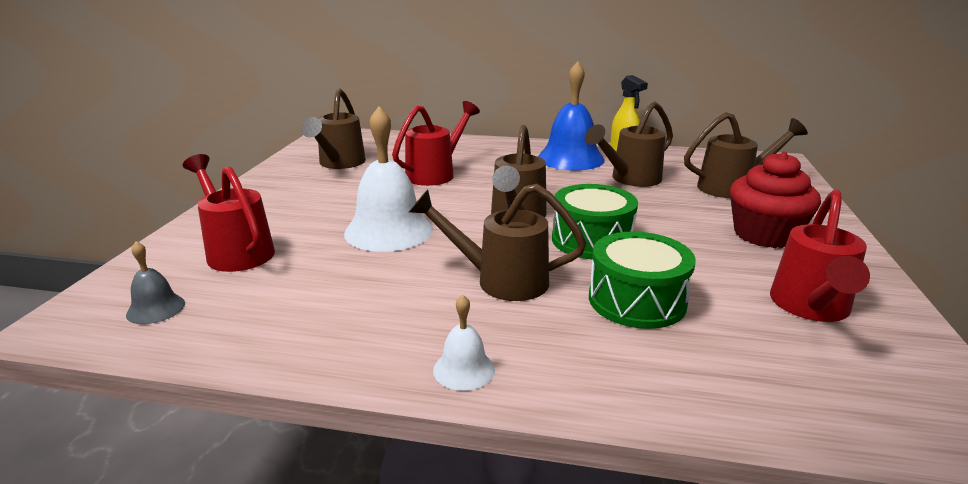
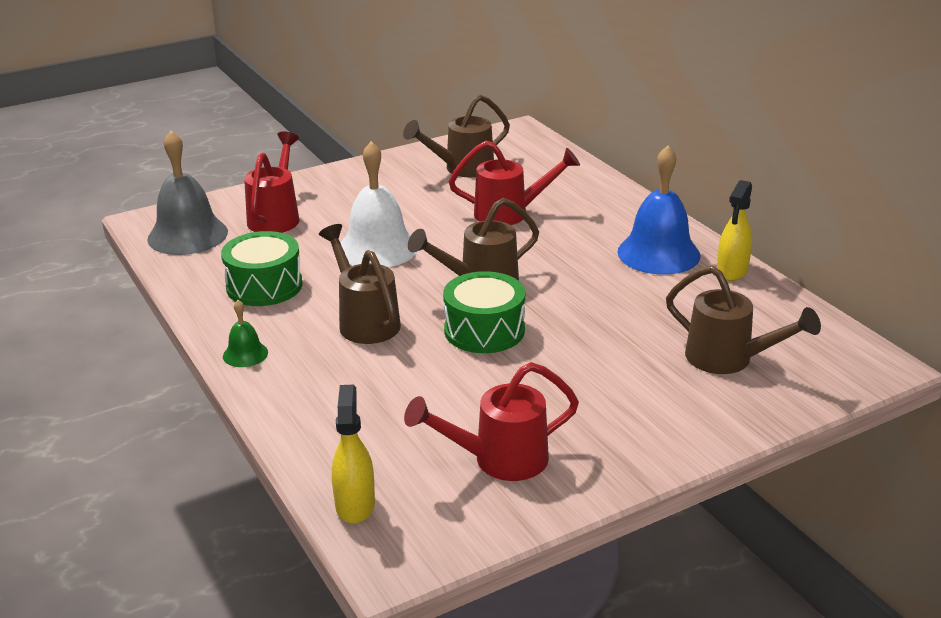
camera: 50 degrees right, 5 degrees up
grey bell [126,241,185,324] -> grey bell [147,130,228,255], size x2.08
white bell [433,294,495,391] -> green bell [223,300,268,367]
brown watering can [585,101,673,187] -> none
green drum [589,232,696,329] -> green drum moved to [221,231,303,306]
red cupcake [730,152,821,248] -> none
none -> yellow spray bottle [332,385,375,524]

